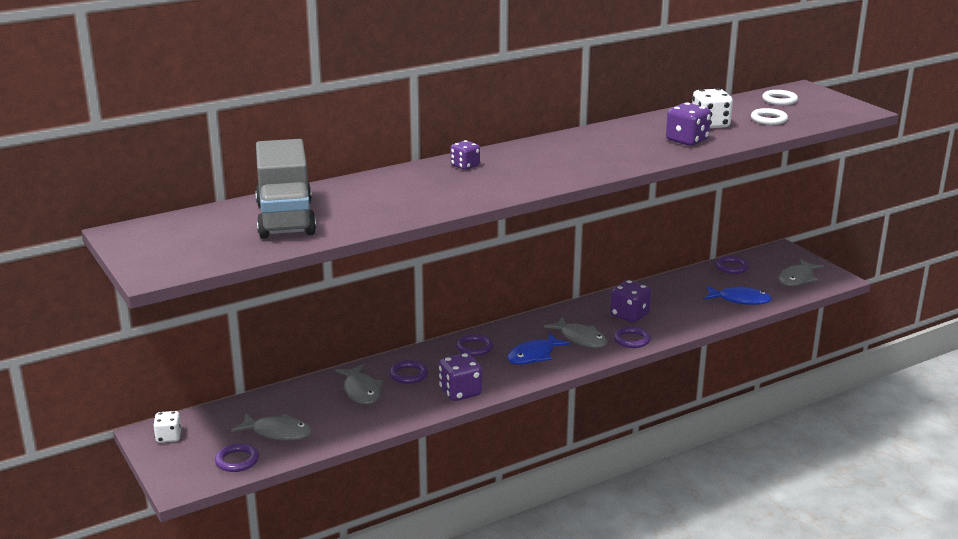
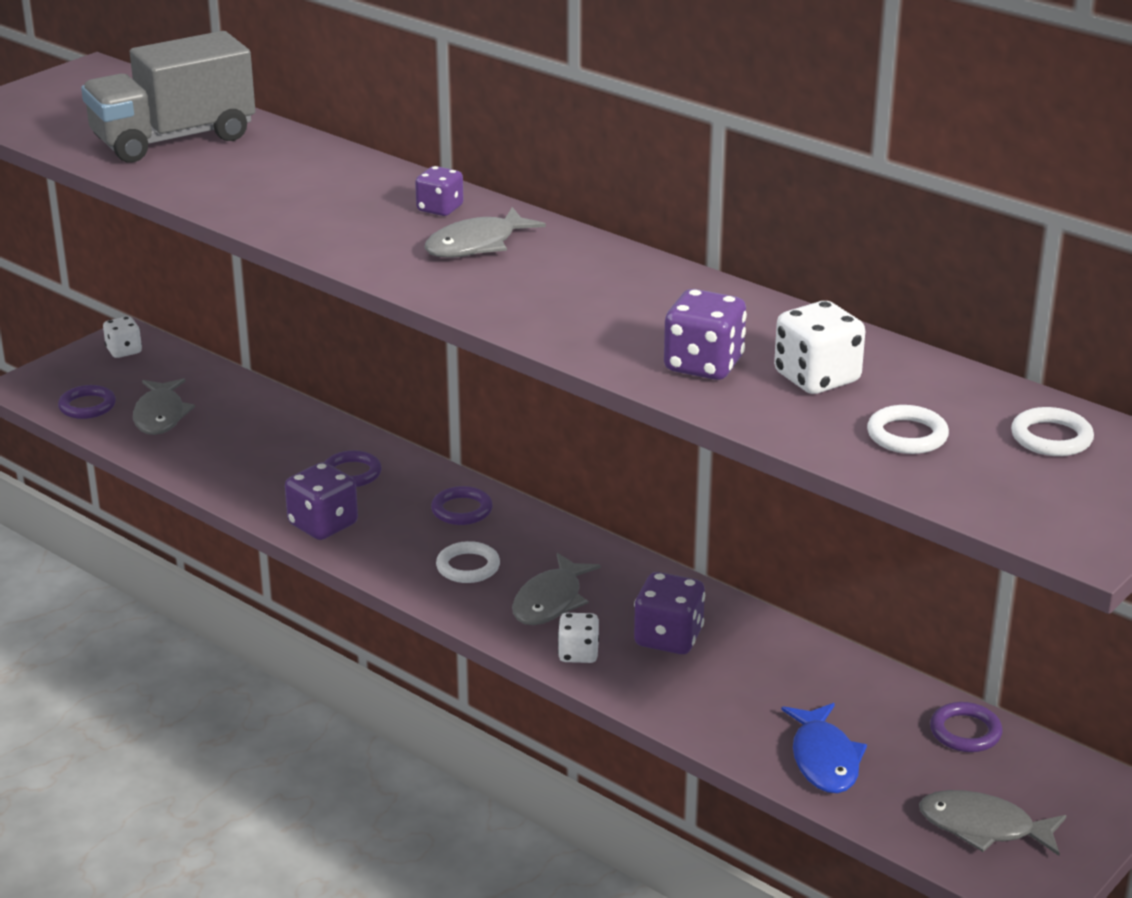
camera: 70 degrees right, 5 degrees up
grey fish [335,364,384,405] -> grey fish moved to [425,207,546,258]
blue fish [507,333,570,364] -> white ring [436,541,500,583]
purple ring [614,326,651,348] -> white dice [558,613,599,663]

